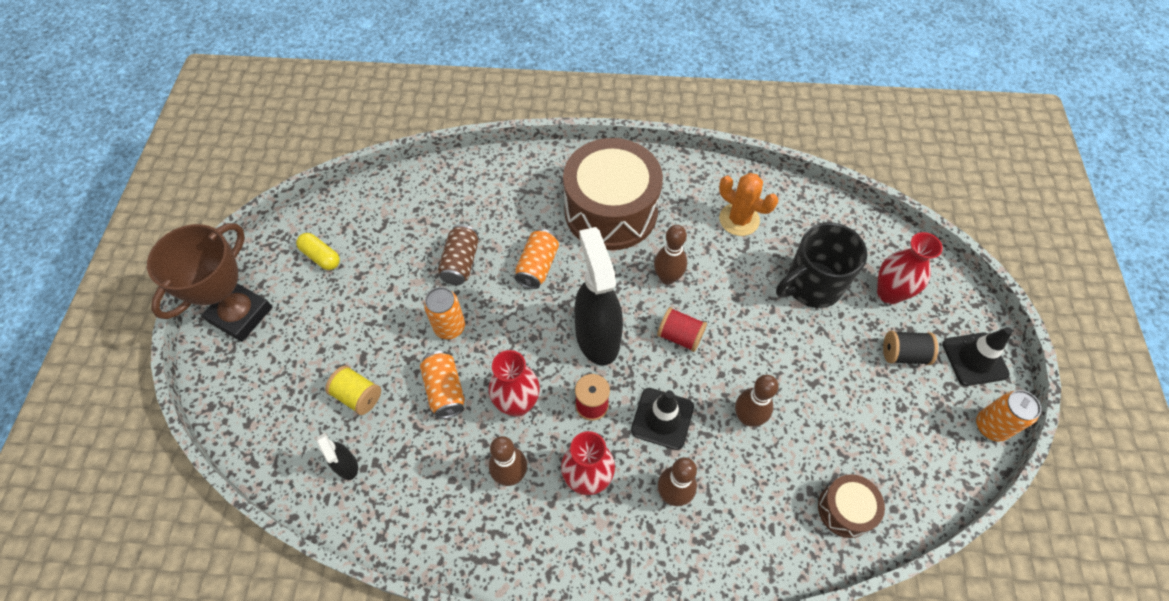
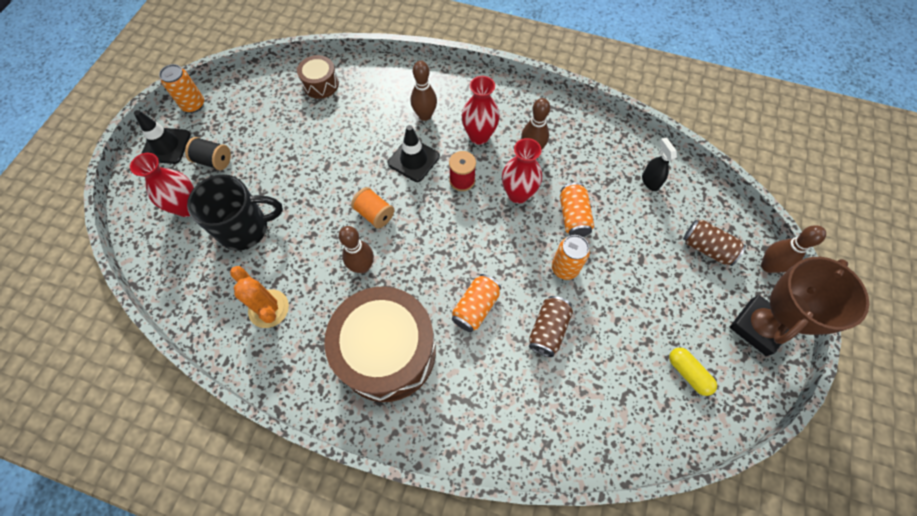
camera: 165 degrees left, 5 degrees up
yellow spool [325,365,381,415] -> none
black spray bottle [574,227,623,366] -> none
red spool [657,307,707,352] -> orange spool [351,187,394,229]
brown bowling pin [735,375,779,427] -> brown bowling pin moved to [761,225,826,273]
none -> brown can [683,220,746,266]

